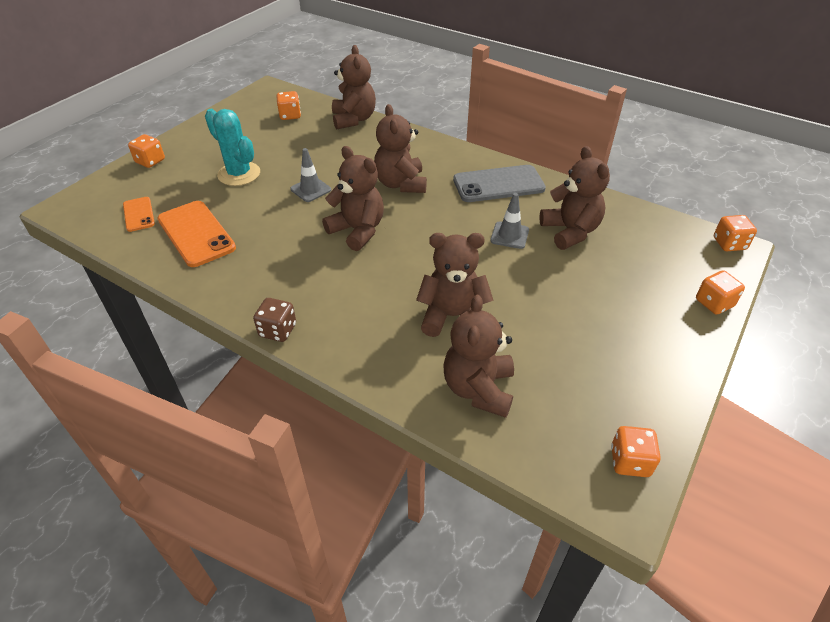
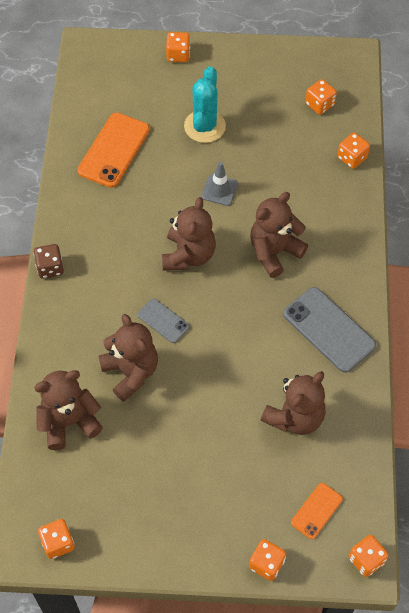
camera: 60 degrees right, 15 degrees up
orange phone [123,197,155,232] -> orange phone moved to [291,483,343,539]
brown teddy bear [332,45,376,129] -> orange dice [337,133,370,169]
grey traffic cone [490,193,529,249] -> none
none -> grey phone [138,299,190,343]

